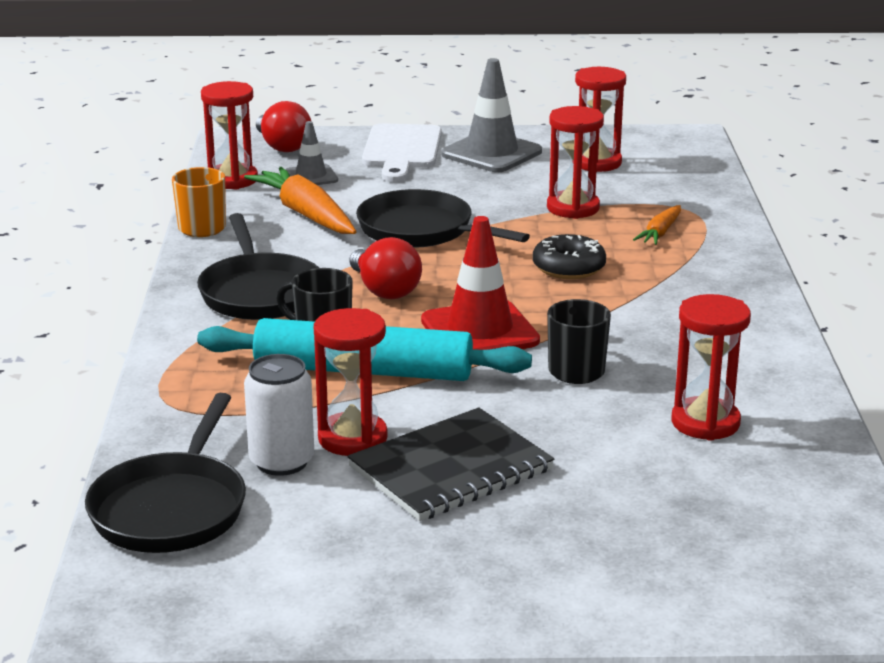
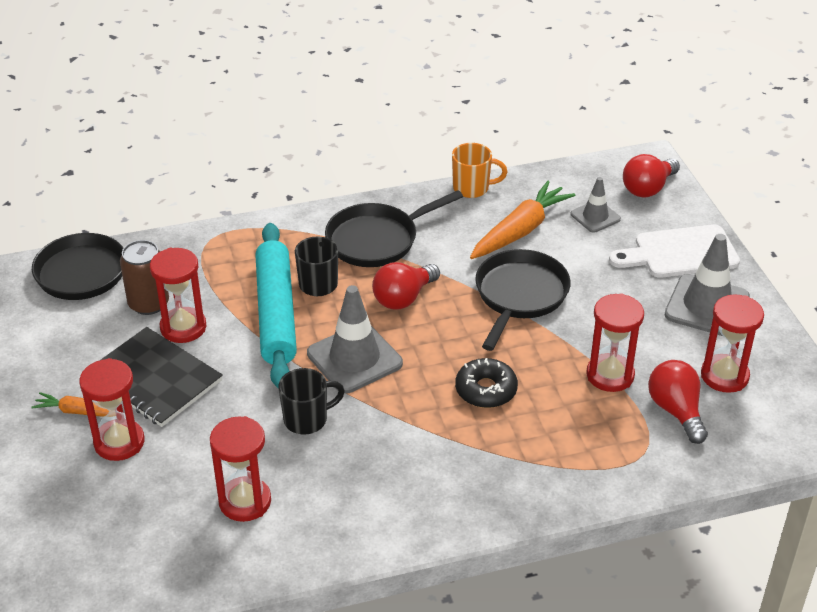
camera: 75 degrees right, 15 degrees up
red hourglass [201,81,258,190] -> red hourglass moved to [79,358,144,461]
white can [244,354,314,476] -> brown can [120,240,169,315]
red traffic cone [421,216,540,350] -> grey traffic cone [307,285,403,394]
orange carrot [633,205,681,245] -> orange carrot moved to [31,392,109,417]
none -> red light bulb [648,360,708,444]

